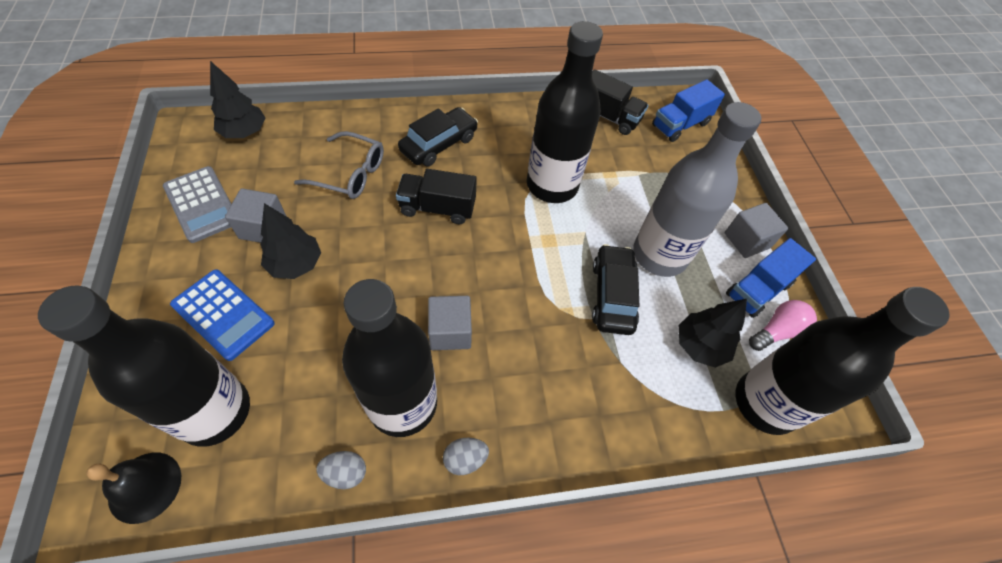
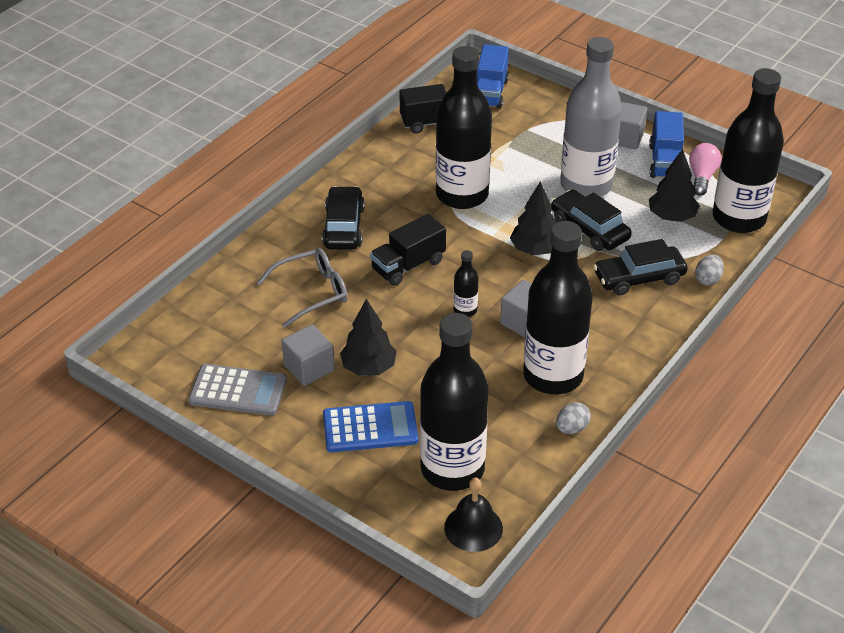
camera: 40 degrees left, 15 degrees down
black tree [210,61,266,138] -> black tree moved to [510,181,557,255]
grey egg [443,438,489,475] -> grey egg moved to [695,255,724,286]
none -> black bottle [453,250,478,317]
none -> black car [593,239,688,295]

